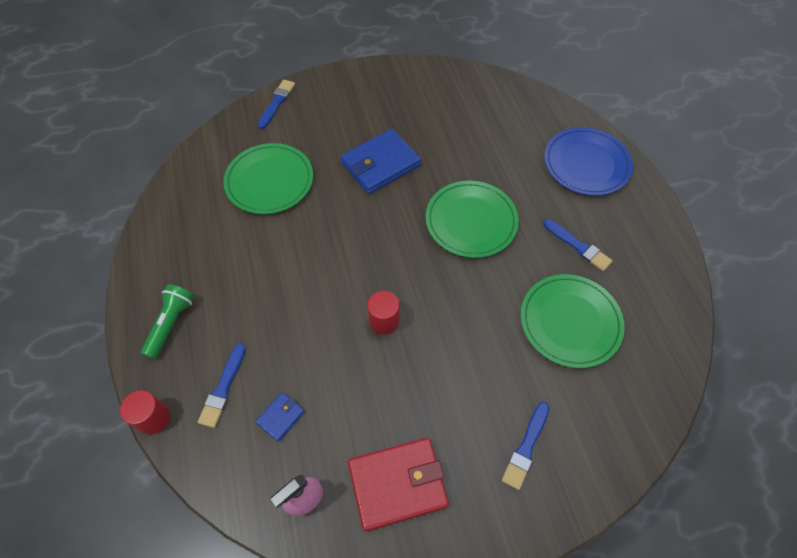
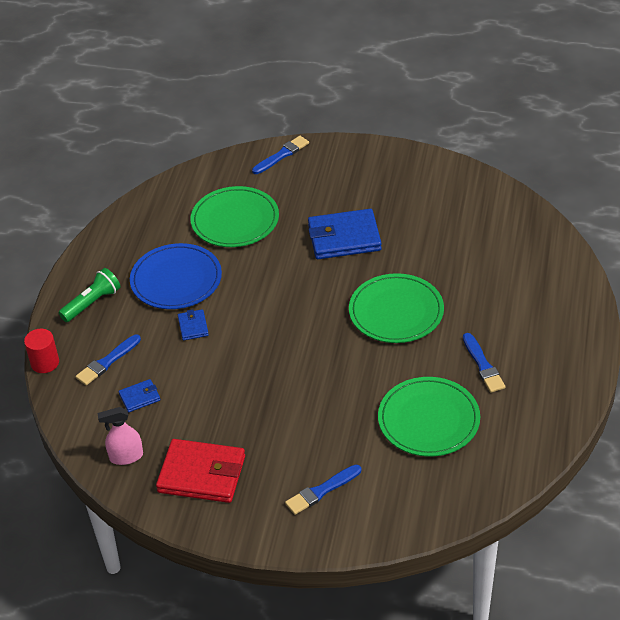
camera: 30 degrees right, 15 degrees down
red cylinder [368,291,400,334] -> none
blue plate [544,127,633,196] -> blue plate moved to [130,243,222,309]
none -> blue wallet [178,309,209,341]

